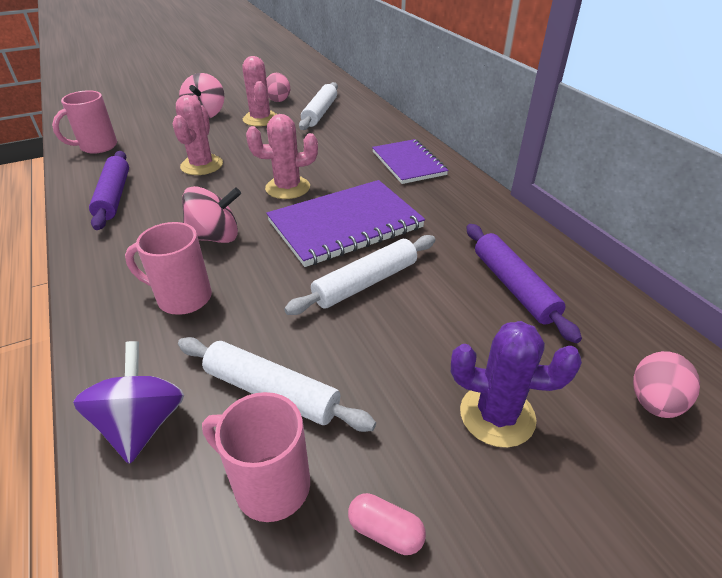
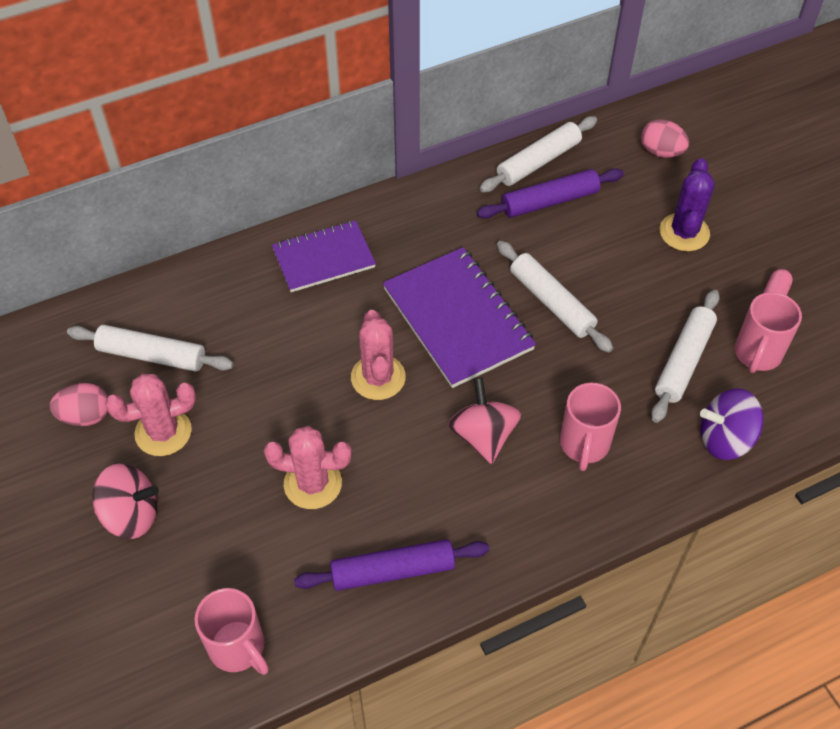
camera: 90 degrees left, 15 degrees up
none -> white rolling pin [479,116,597,192]

